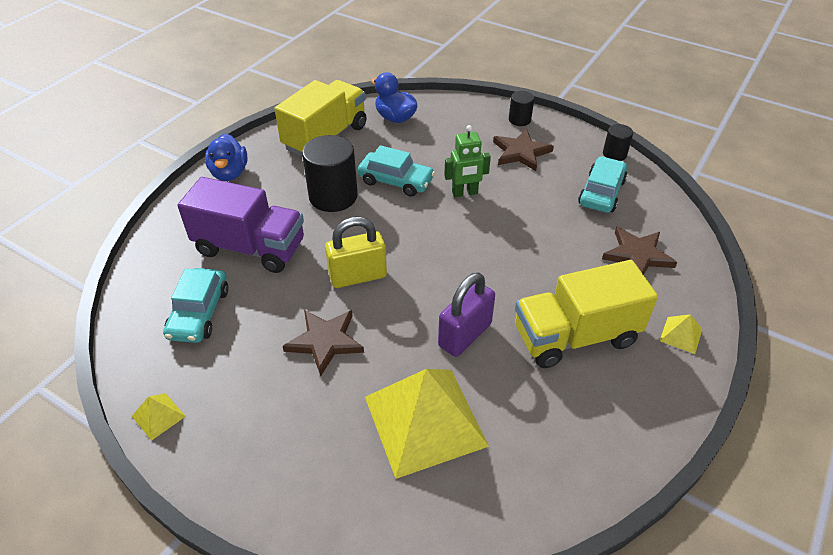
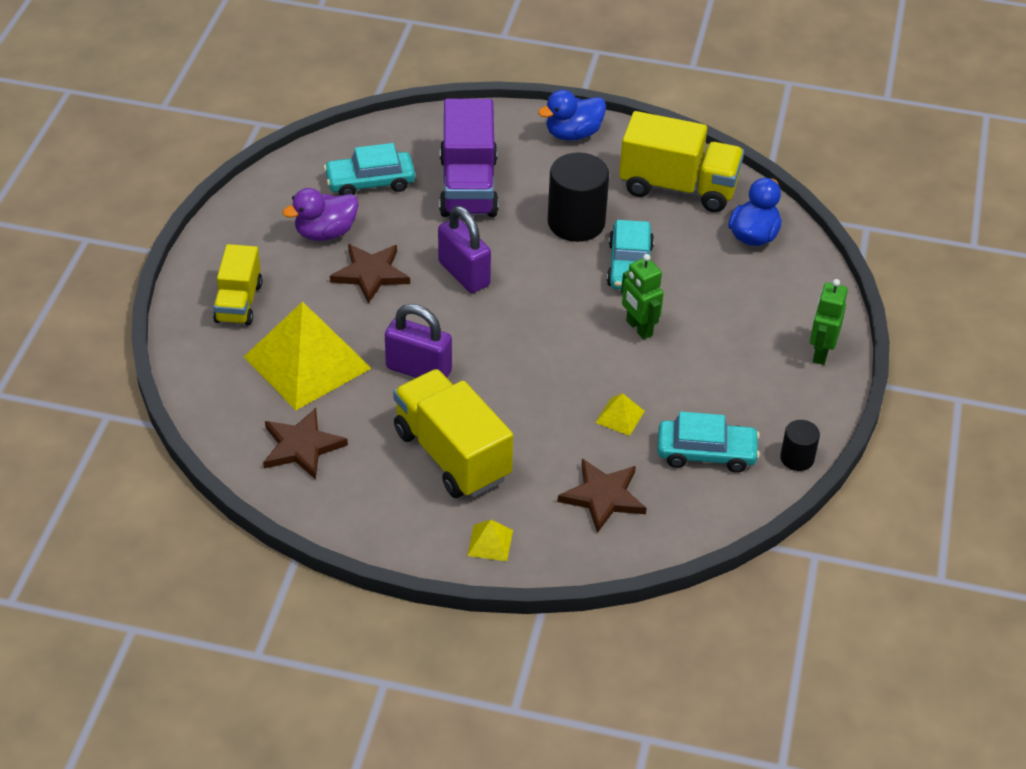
camera: 70 degrees right, 0 degrees up
yellow pyramid [132,393,186,441] -> yellow pyramid moved to [595,393,645,436]
yellow padlock [325,217,387,288] -> purple padlock [438,206,491,293]
brown star [493,129,554,171] -> brown star moved to [263,408,348,480]
black cylinder [509,91,534,126] -> green robot [810,279,848,365]
none -> yellow truck [213,244,262,325]
none -> purple duck [282,188,359,241]

